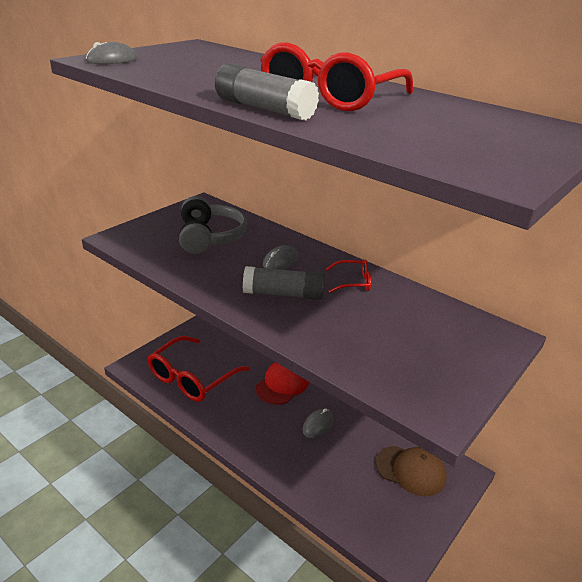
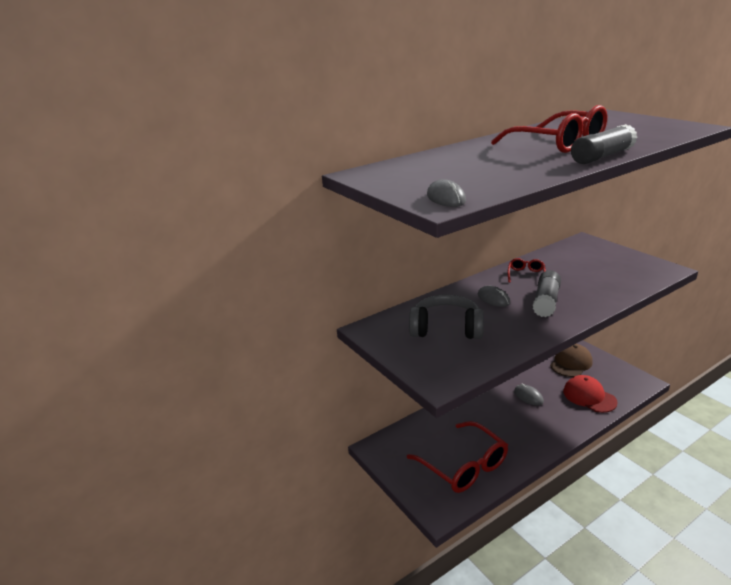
camera: 70 degrees left, 5 degrees down
red cap [256,362,309,405] -> red cap moved to [563,375,618,413]

